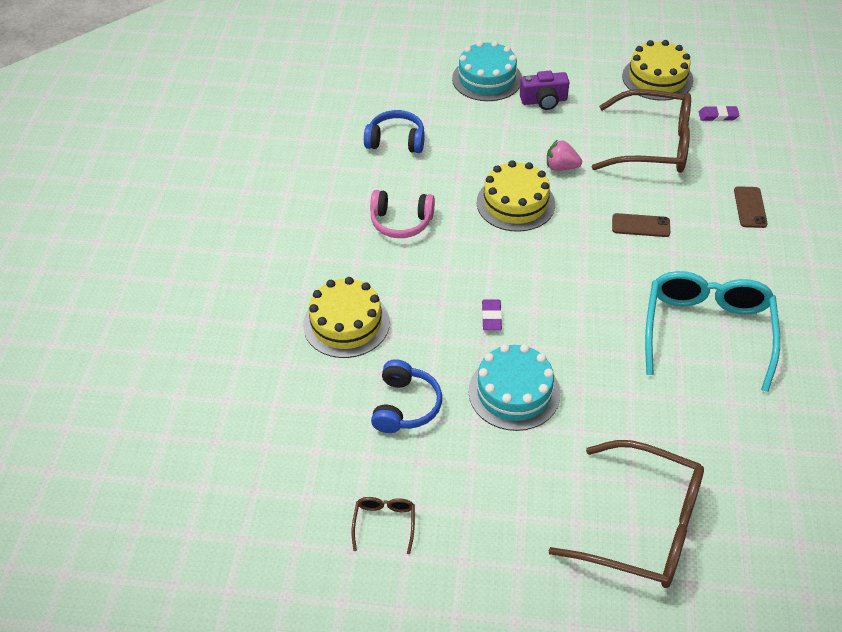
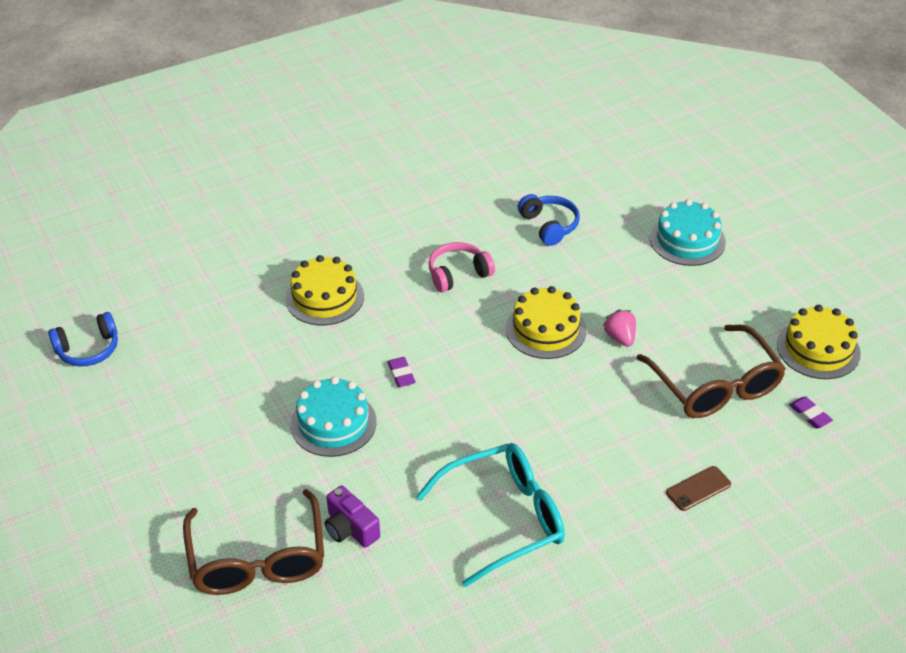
camera: 55 degrees right, 5 degrees down
brown glasses [351,497,415,554] -> none
pink headphones [370,190,435,238] -> pink headphones turned 90 degrees clockwise [428,242,495,292]
blue headphones [371,359,442,433] -> blue headphones moved to [48,312,118,366]
purple eraser [482,300,502,330] -> purple eraser turned 75 degrees counterclockwise [387,357,416,387]
purple camera [520,71,569,110] -> purple camera moved to [325,486,380,548]
brown phone [612,213,670,237] -> none

